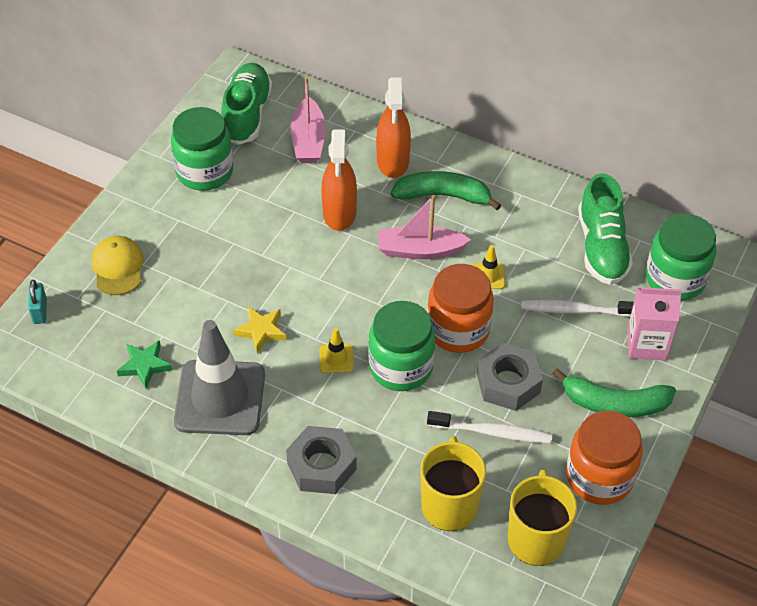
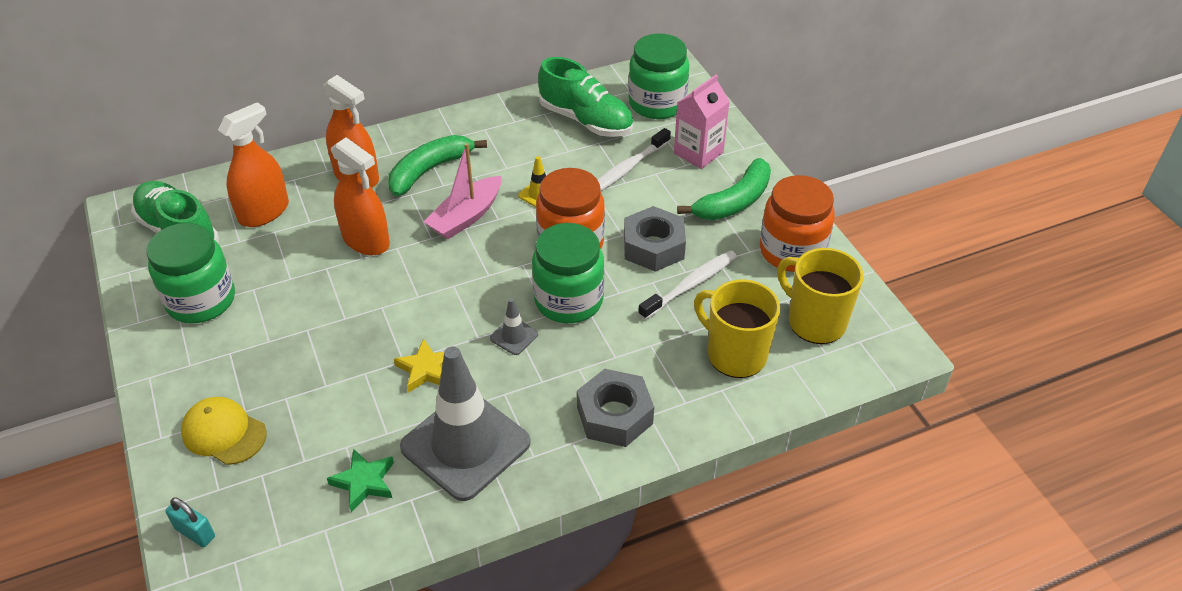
camera: 50 degrees left, 5 degrees down
pink boat [291,77,326,163] -> orange spray bottle [218,102,289,227]
yellow traffic cone [319,328,354,373] -> grey traffic cone [490,298,538,355]

